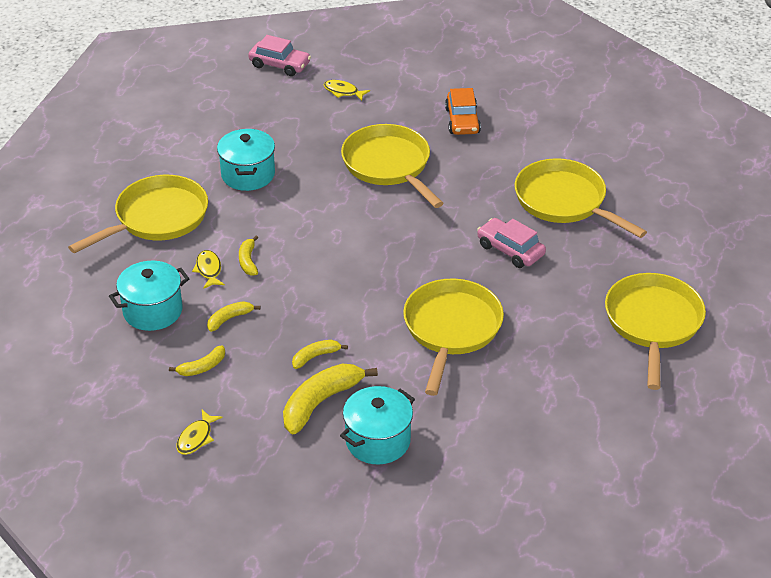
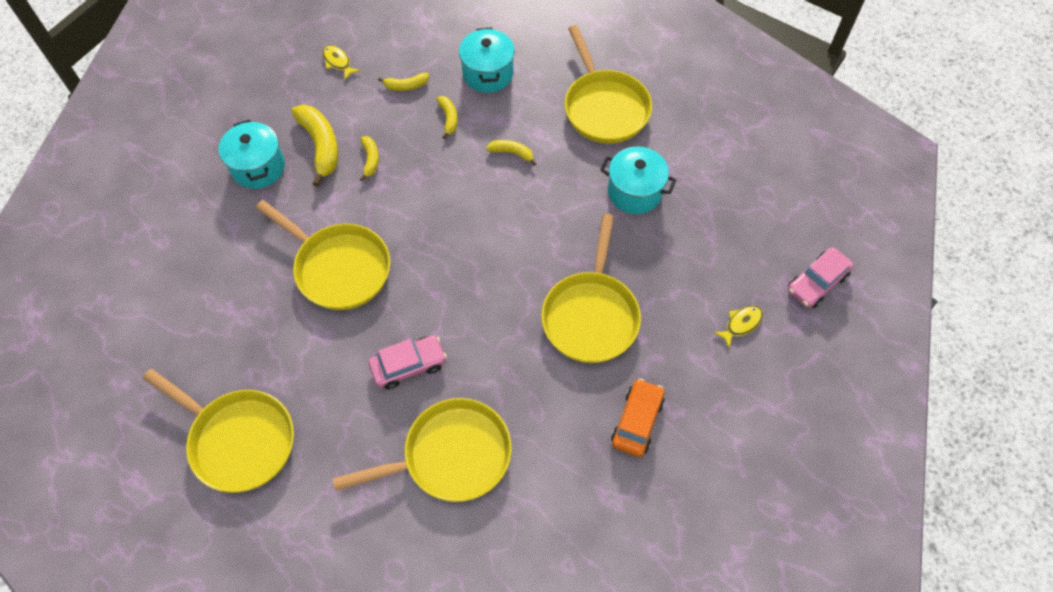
camera: 115 degrees right, 20 degrees up
yellow banana [169,345,225,376] -> yellow banana turned 90 degrees counterclockwise [378,73,429,91]
yellow fish [192,250,225,289] -> none
yellow pan [341,124,444,208] -> yellow pan turned 105 degrees clockwise [541,214,641,363]
orange car [445,88,481,135] -> orange car turned 90 degrees clockwise [611,378,665,457]

